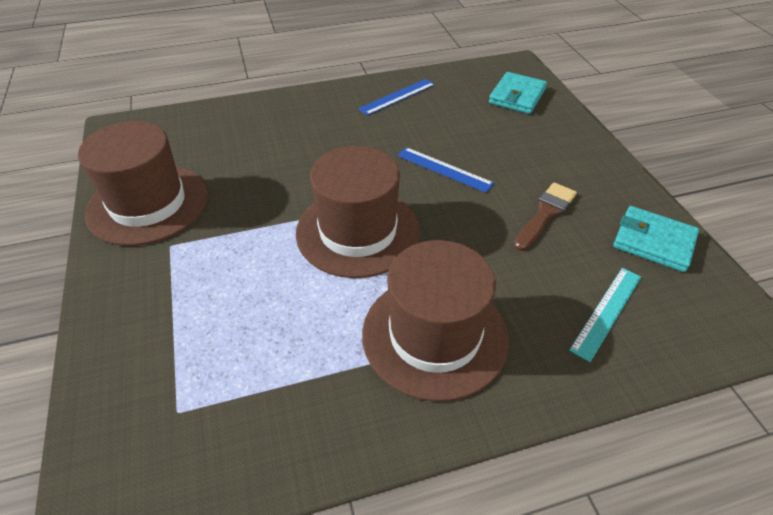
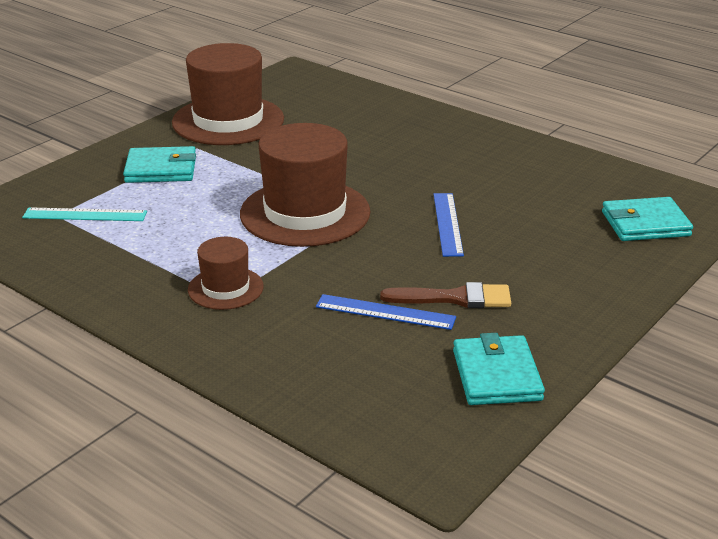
camera: 55 degrees right, 15 degrees down
blue ruler [358,79,435,116] -> blue ruler moved to [316,294,456,330]
brown hat [362,240,509,401] -> brown hat [188,237,264,310], size x0.52
turquoise ruler [569,268,641,362] -> turquoise ruler moved to [22,208,147,221]
none -> turquoise wallet [123,146,196,183]

